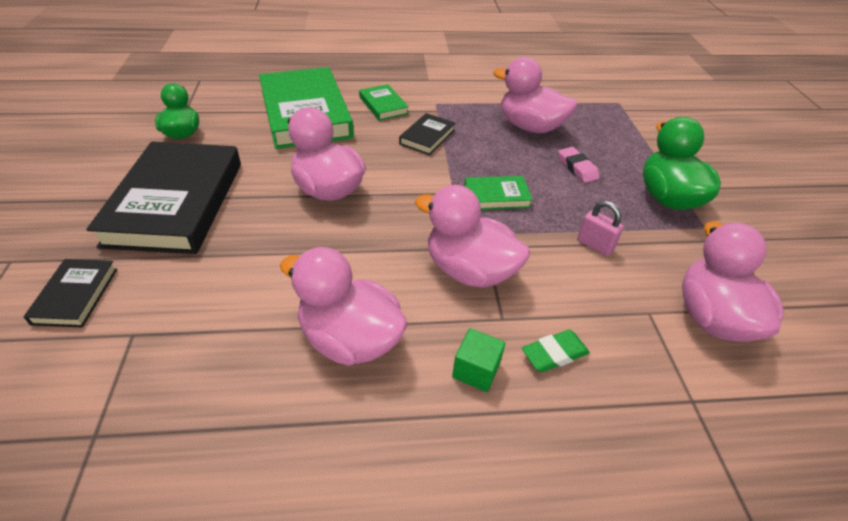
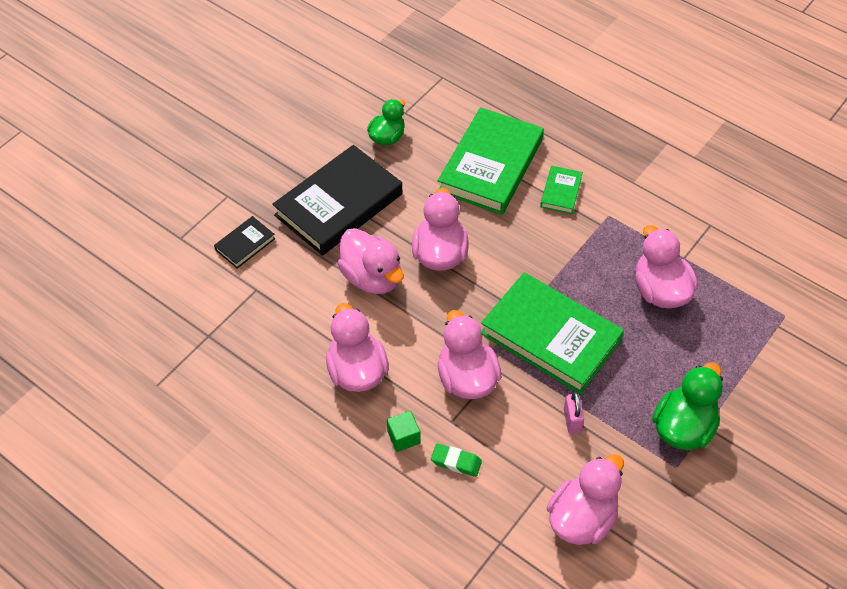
camera: 45 degrees right, 10 degrees up
black book [399,113,455,155] -> none
green book [464,176,533,210] -> green book [481,272,624,394], size x2.20
pink eraser [558,147,600,183] -> none
none -> pink duck [337,228,404,294]

